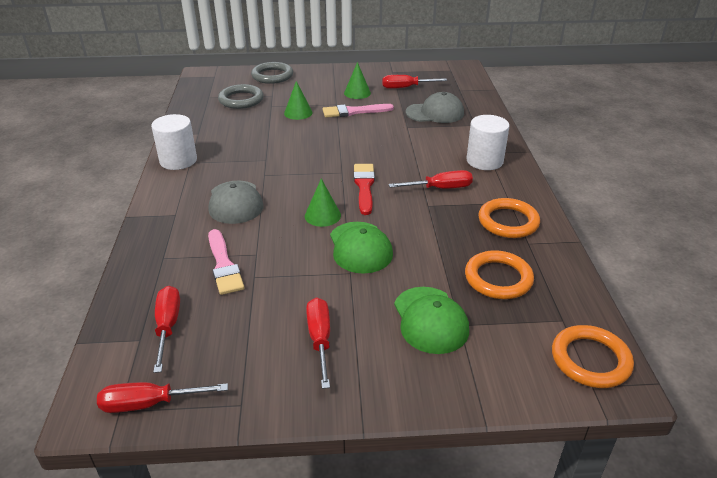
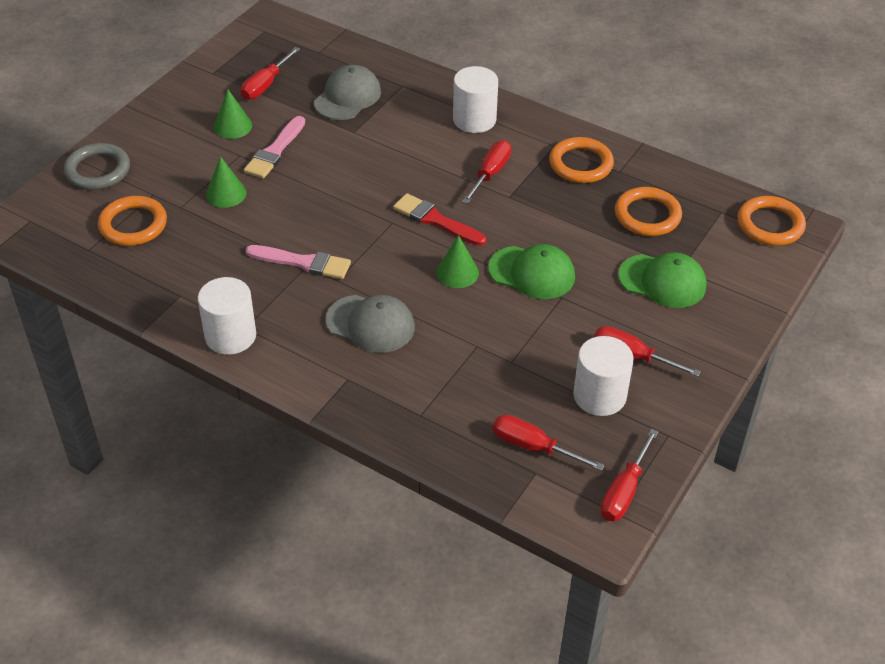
camera: 55 degrees left, 10 degrees up
pink brush [208,229,245,295] -> pink brush moved to [246,245,351,279]
grey ring [218,84,264,109] -> orange ring [98,196,167,246]
none -> white cylinder [573,336,634,416]

